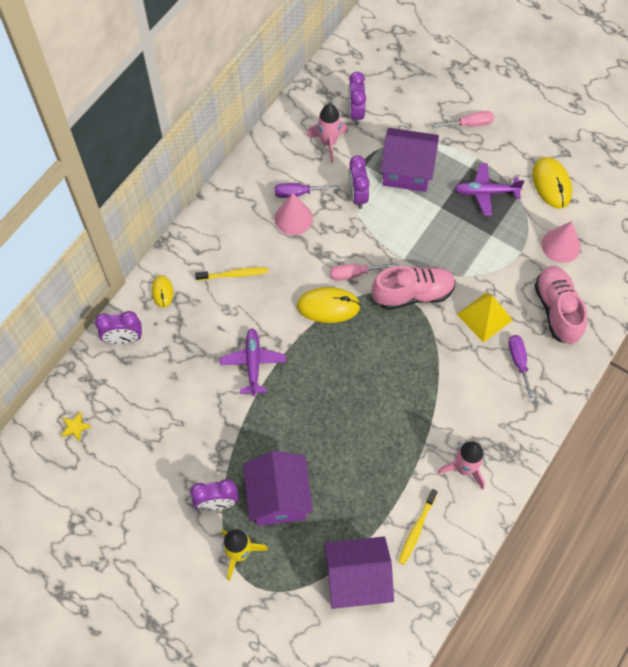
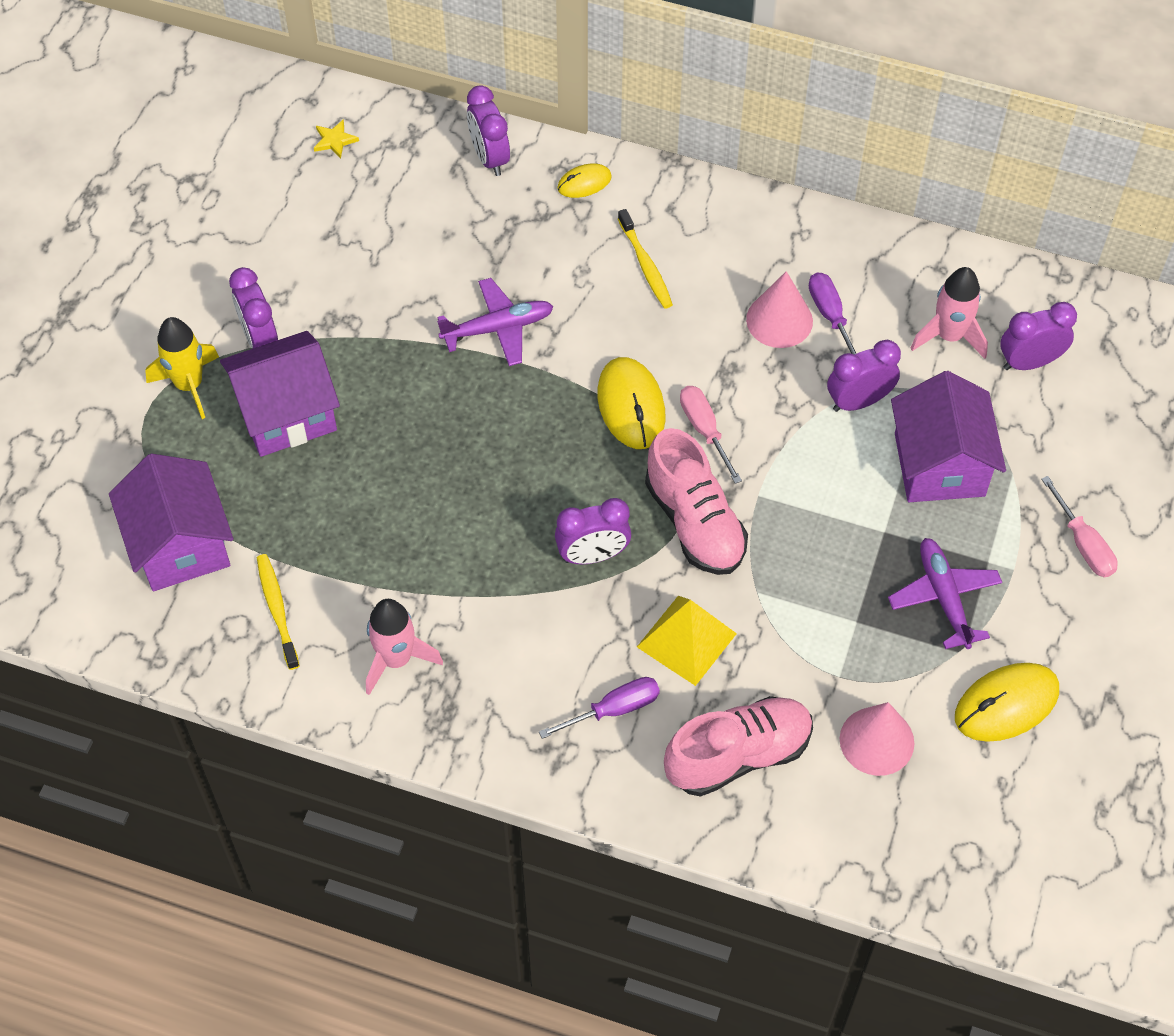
camera: 75 degrees right, 5 degrees down
yellow toothbrush [398,489,438,565] -> yellow toothbrush turned 60 degrees clockwise [257,554,299,670]
none -> purple clock [555,498,631,564]

